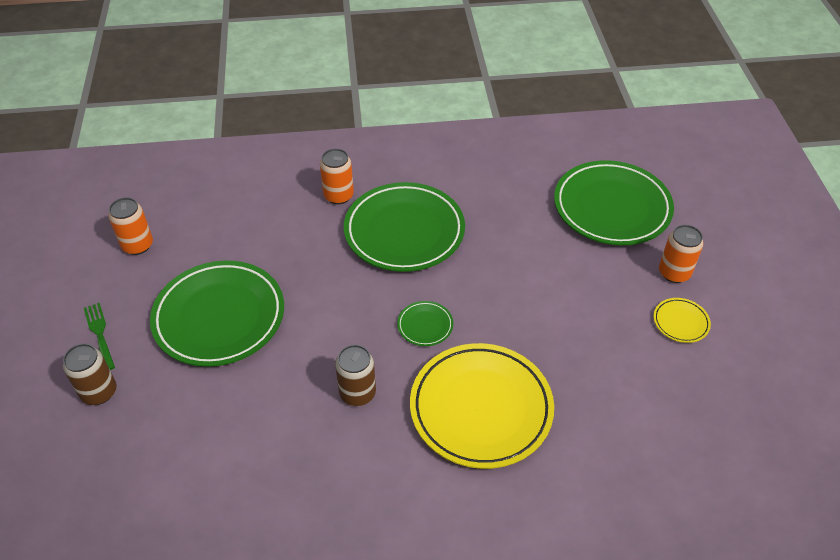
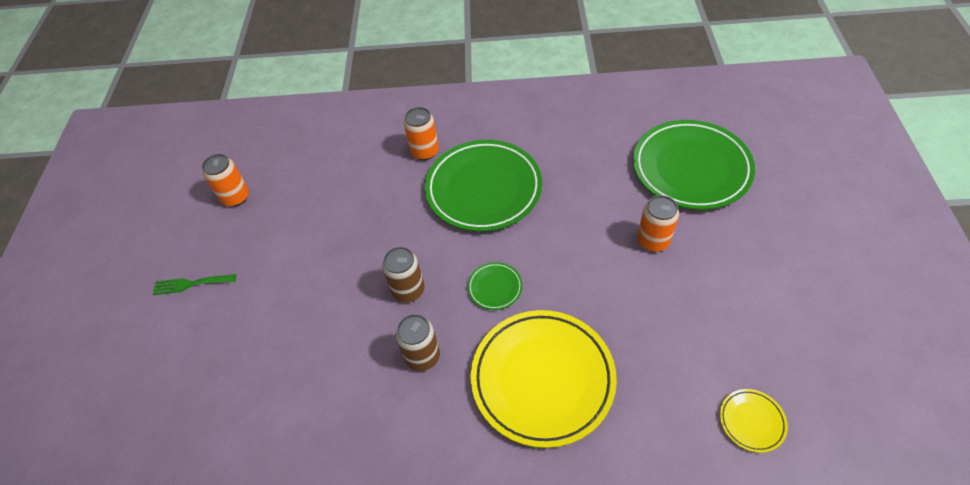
camera: 10 degrees right, 5 degrees up
brown can [63,344,117,405] -> brown can moved to [382,247,424,302]
green fork [84,303,115,370] -> green fork turned 75 degrees counterclockwise [153,274,236,295]
green plate [150,260,284,367] -> none
yellow plate [654,298,711,343] -> yellow plate moved to [720,389,788,453]
orange can [659,225,704,283] -> orange can moved to [637,195,679,252]

